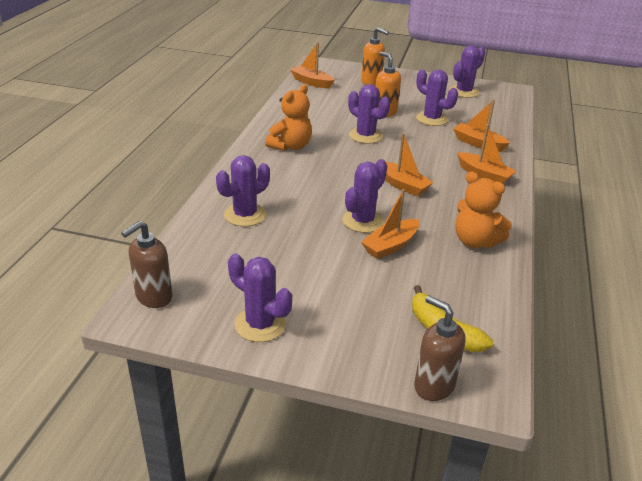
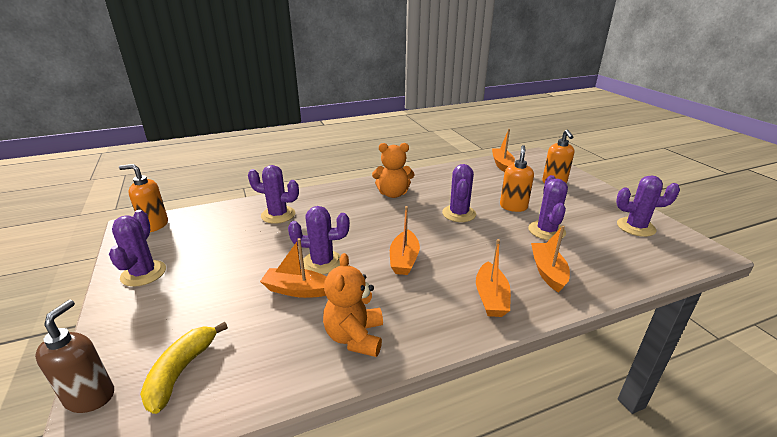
camera: 55 degrees right, 5 degrees down
brown soap dispenser [121,221,172,308] -> orange soap dispenser [119,164,168,232]

